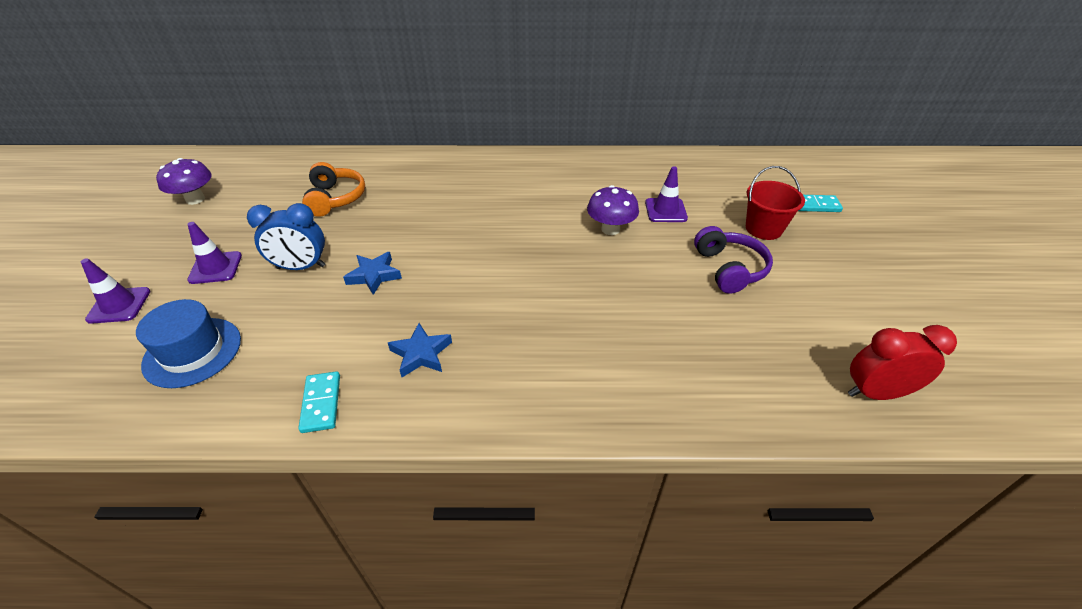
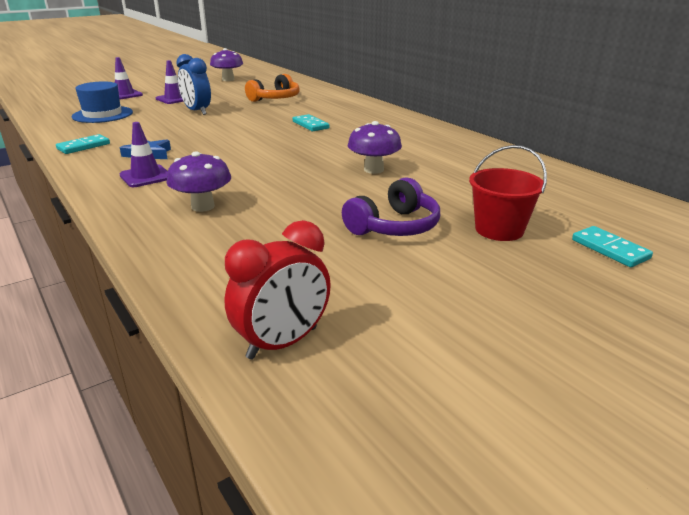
camera: 55 degrees right, 15 degrees down
blue star [343,252,402,295] -> none
purple traffic cone [645,166,688,222] -> purple traffic cone moved to [119,122,168,187]
red clock [848,325,957,400] -> red clock turned 90 degrees clockwise [225,220,331,360]
none -> purple mushroom [167,151,231,212]
none -> turquoise domino [293,114,329,131]

